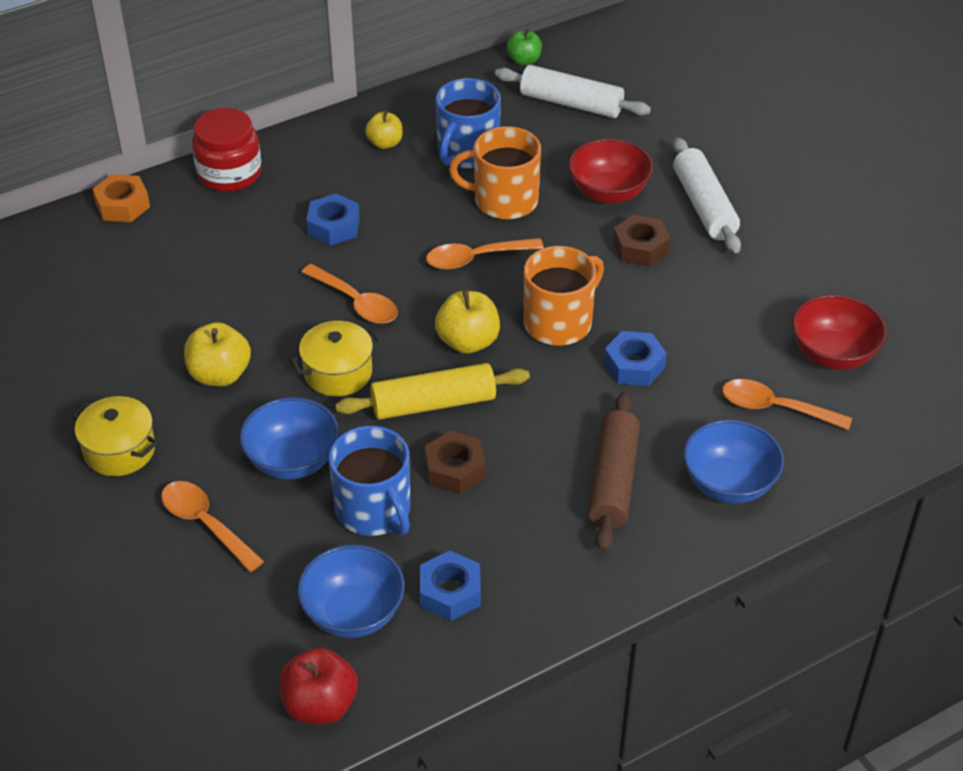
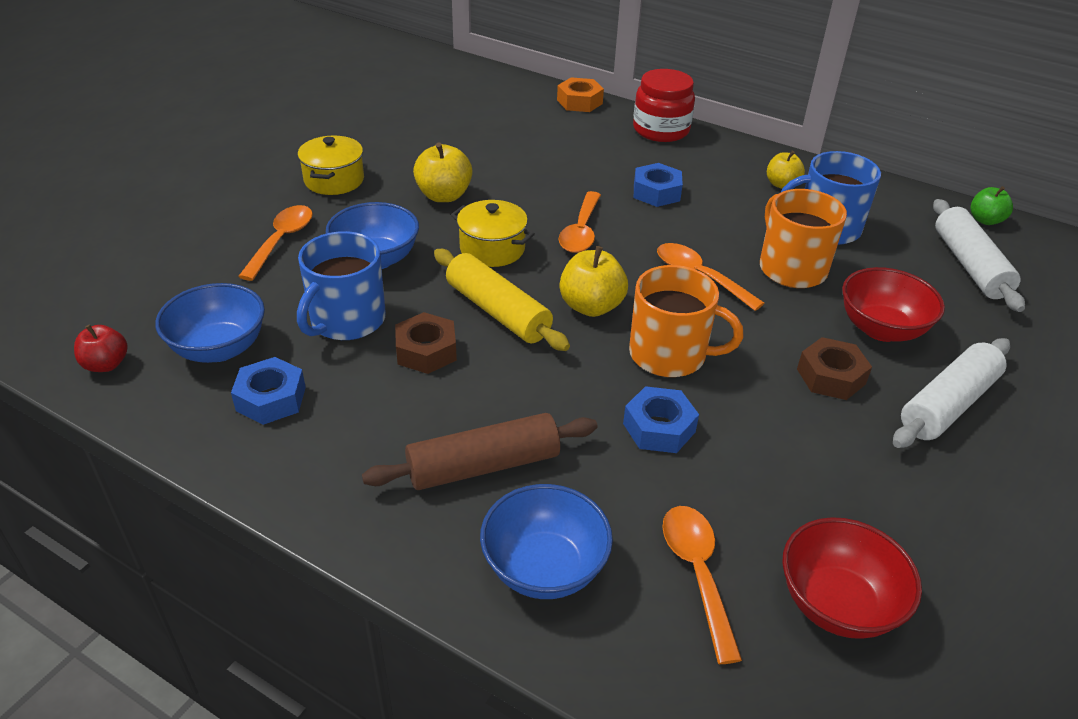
camera: 60 degrees right, 5 degrees down
red apple [279,647,358,725] -> red apple [74,324,128,372], size x0.66

